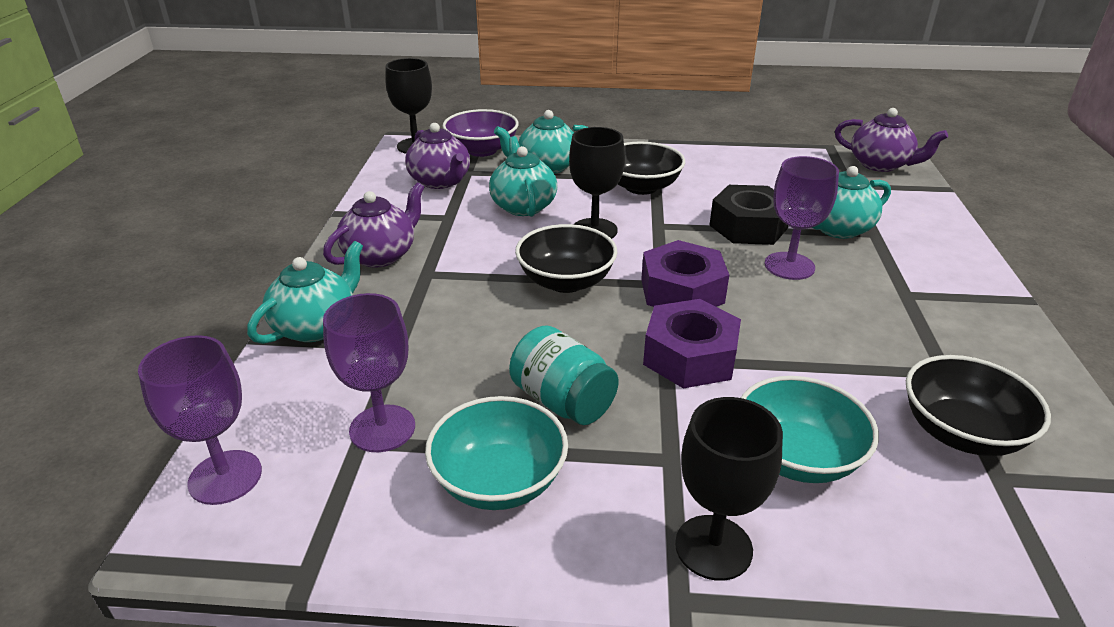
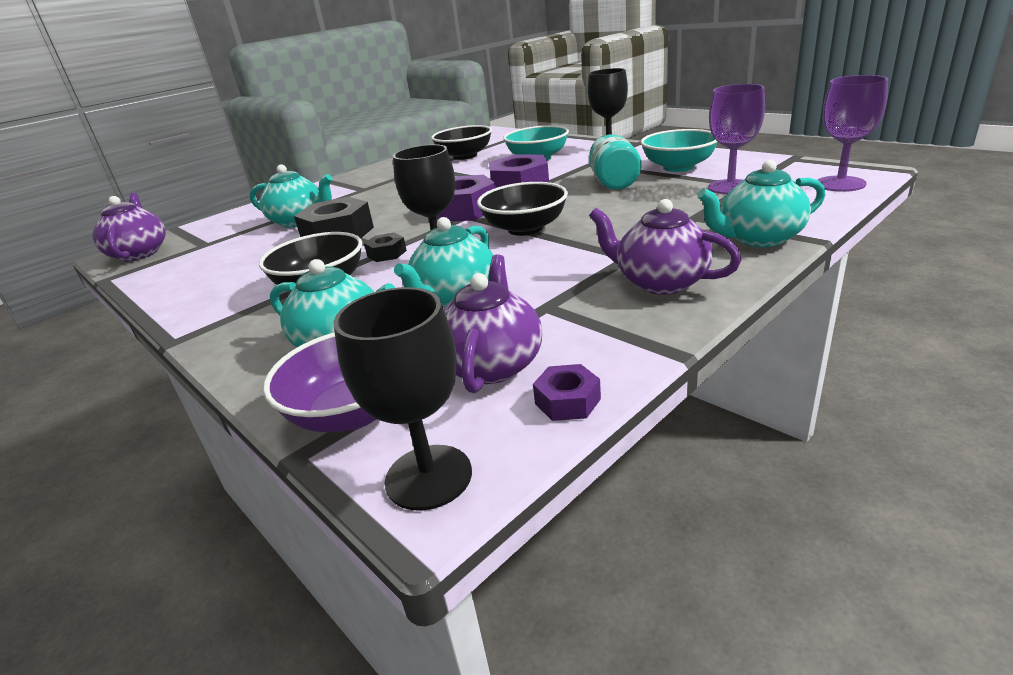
camera: 135 degrees left, 5 degrees down
purple teapot [323,182,425,268] -> purple teapot turned 45 degrees clockwise [589,199,742,295]
purple goblet [765,156,839,280] -> none
none -> black nut [364,233,407,262]
none -> purple nut [533,364,601,421]

